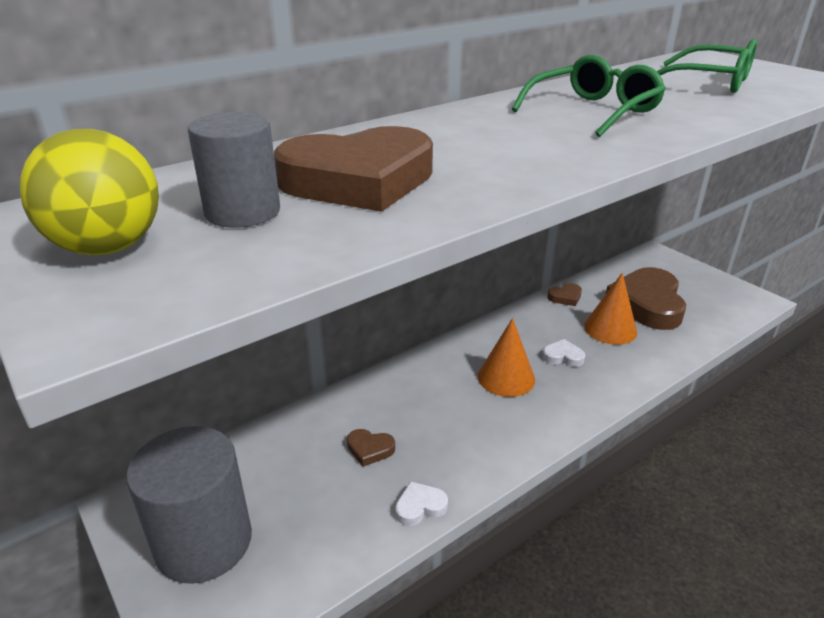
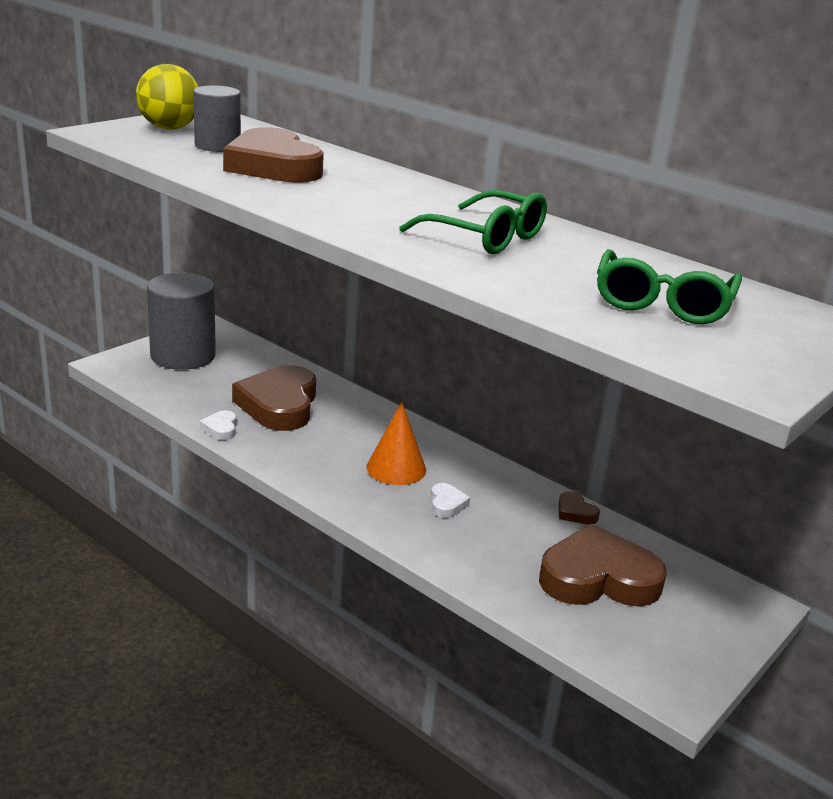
camera: 75 degrees right, 5 degrees down
brown heart [347,429,395,467] -> brown heart [232,365,316,431], size x2.39
white heart [395,481,448,526] -> white heart turned 150 degrees counterclockwise [200,410,237,440]
orange cone [584,273,637,345] -> none

